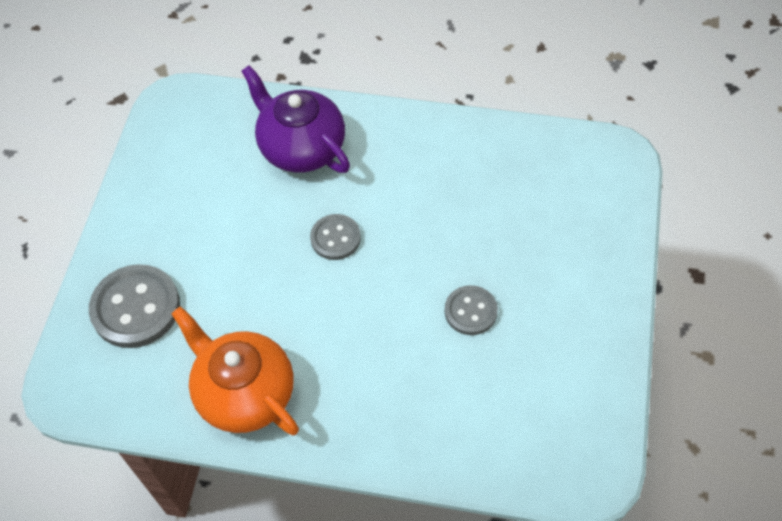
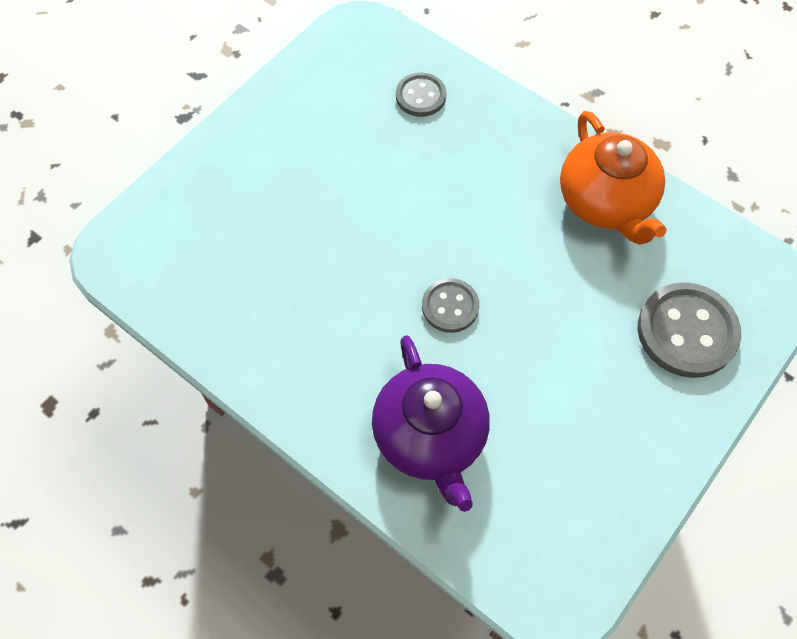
camera: 155 degrees left, 5 degrees up
grey button [445,285,498,335] -> grey button moved to [396,73,446,117]

